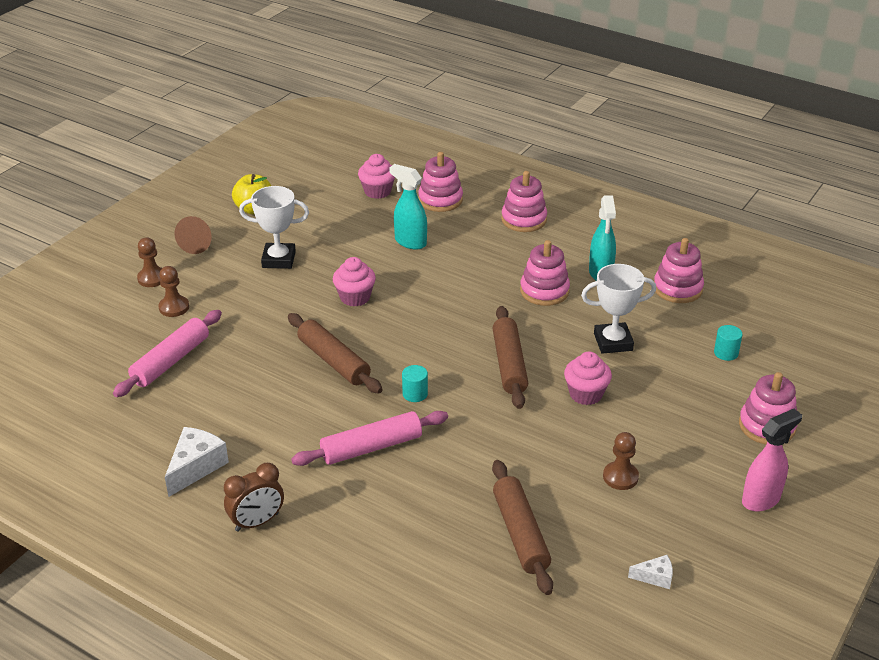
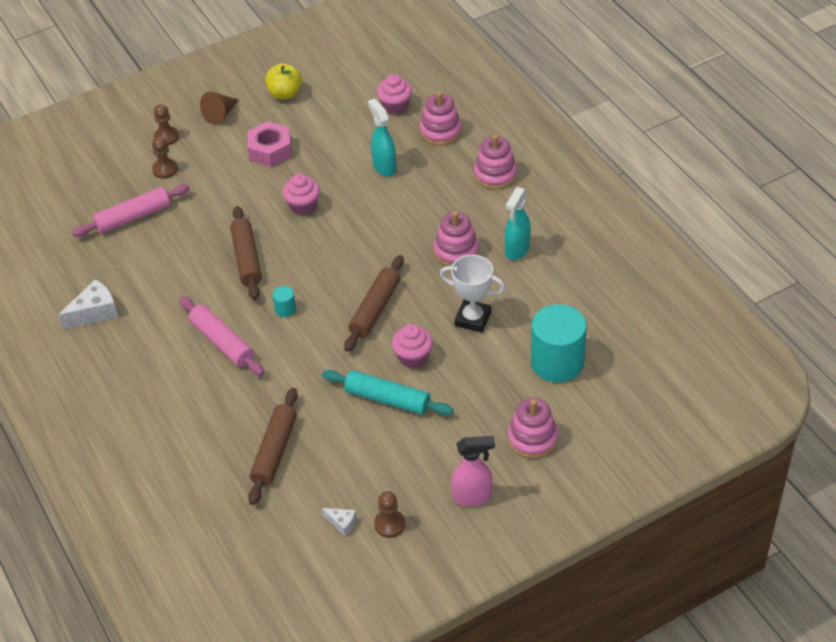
camera: 30 degrees right, 10 degrees up
brown clock [224,463,284,532] -> none
white trophy [239,186,309,269] -> pink nut [247,121,292,167]
pink rolling pin [291,411,448,466] -> pink rolling pin turned 45 degrees clockwise [179,297,264,376]
brown pawn [603,432,639,490] -> brown pawn moved to [374,491,405,538]
pink stacking toy [654,238,704,303] -> none
turquoise cylinder [714,325,743,361] -> turquoise cylinder [531,304,587,383], size x2.40
none -> turquoise rolling pin [322,370,454,416]

